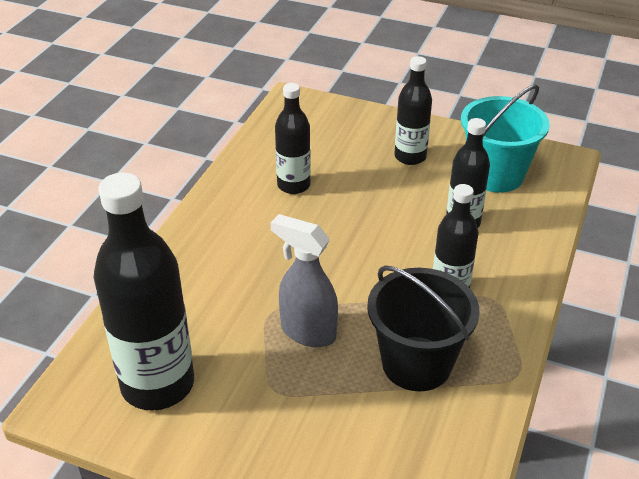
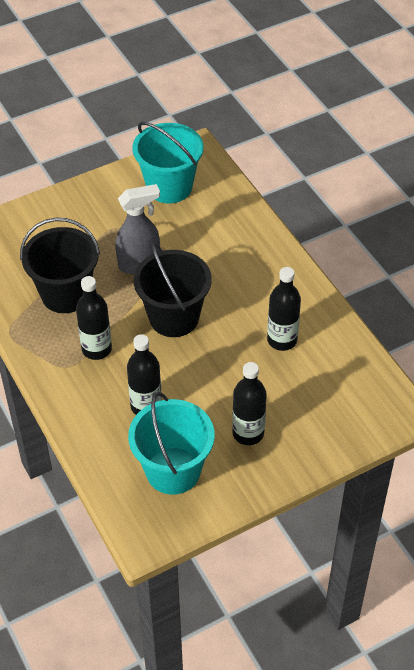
camera: 130 degrees right, 10 degrees up
black bottle [94,173,194,411] -> turquoise bucket [132,122,203,203]
none -> black bucket [134,243,212,337]

